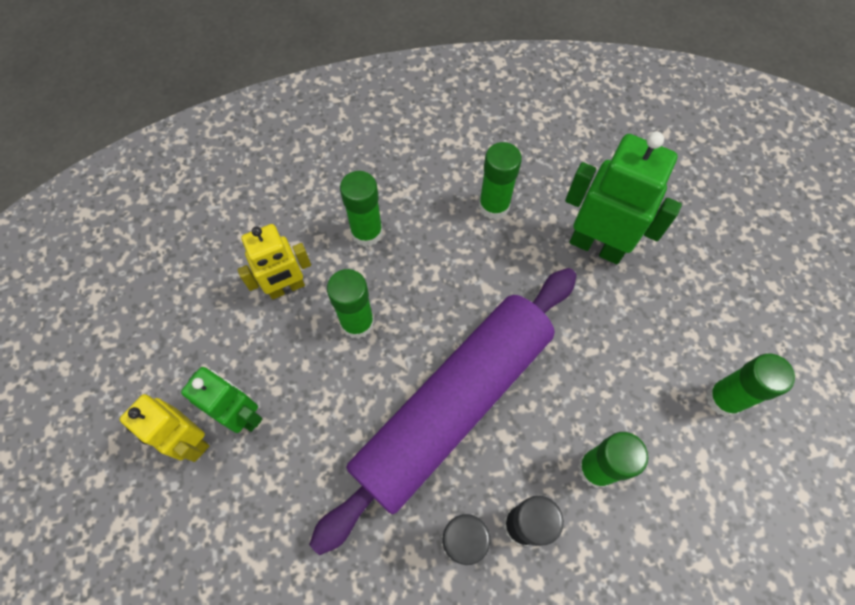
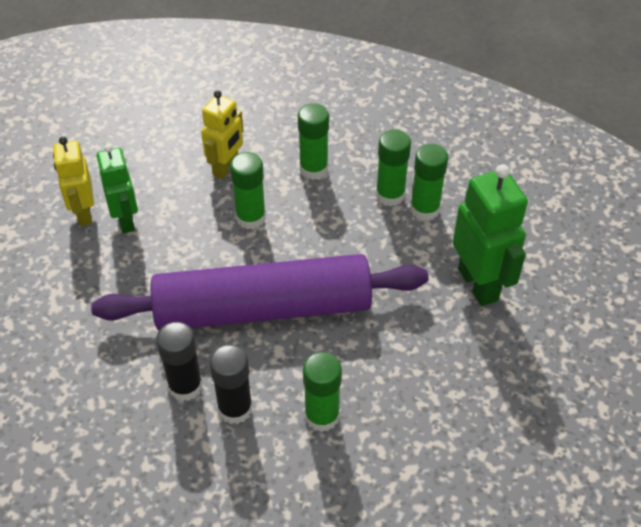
camera: 40 degrees right, 15 degrees down
yellow robot [237,224,311,299] -> yellow robot turned 75 degrees counterclockwise [201,90,243,179]
green glue stick [706,354,795,417] -> green glue stick moved to [376,129,411,206]

